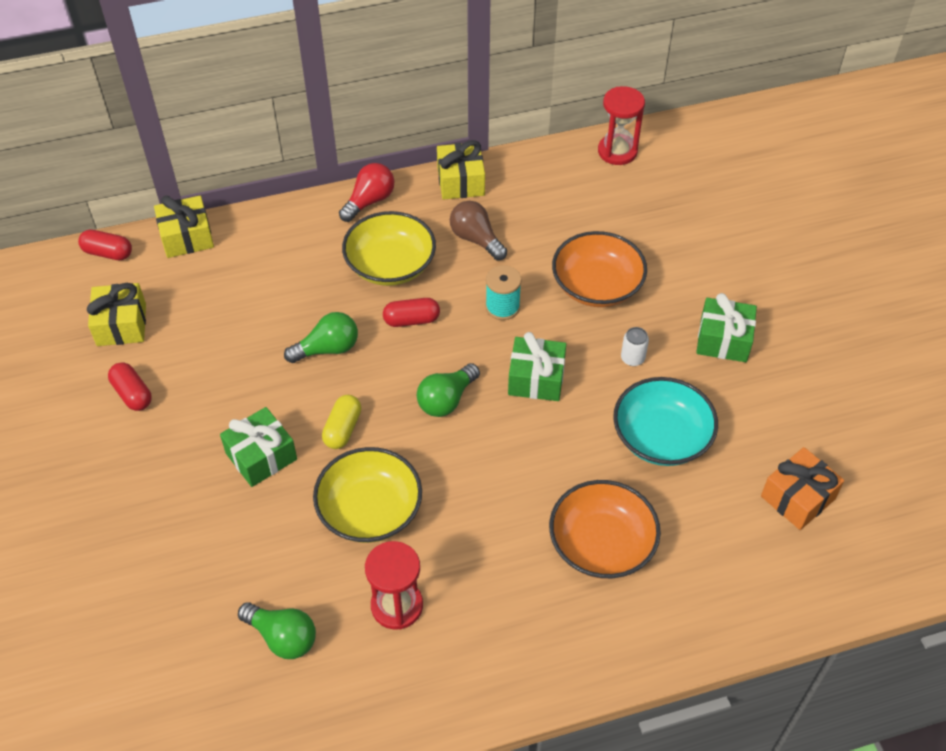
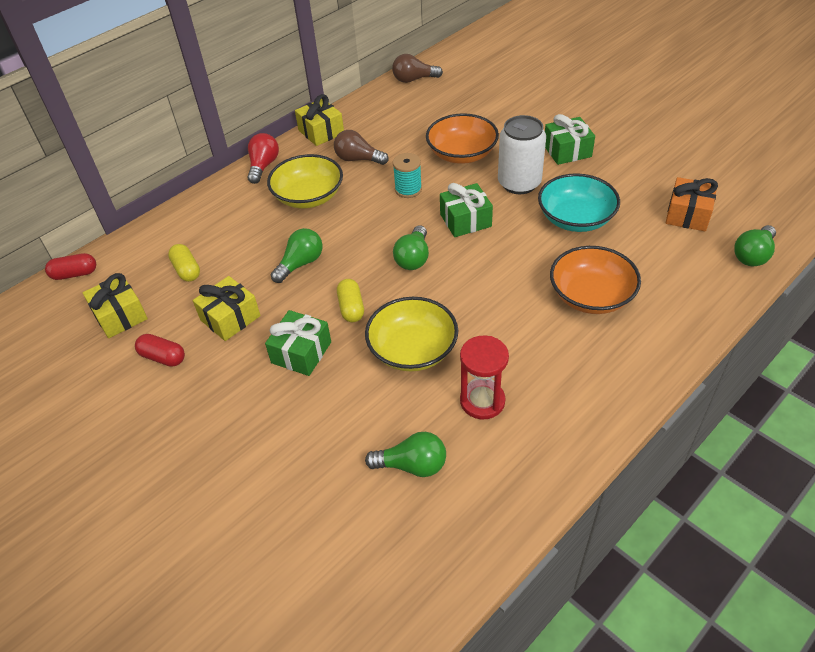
camera: 25 degrees left, 5 degrees down
yellow gift [154,195,214,258] -> yellow gift moved to [193,276,260,341]
red capsule [383,298,440,327] -> none
red hourglass [598,86,645,165] -> brown light bulb [392,54,443,83]
white can [621,327,649,366] -> white can [498,115,546,194], size x2.31
none -> yellow capsule [168,244,200,282]
none -> green light bulb [734,225,776,266]

